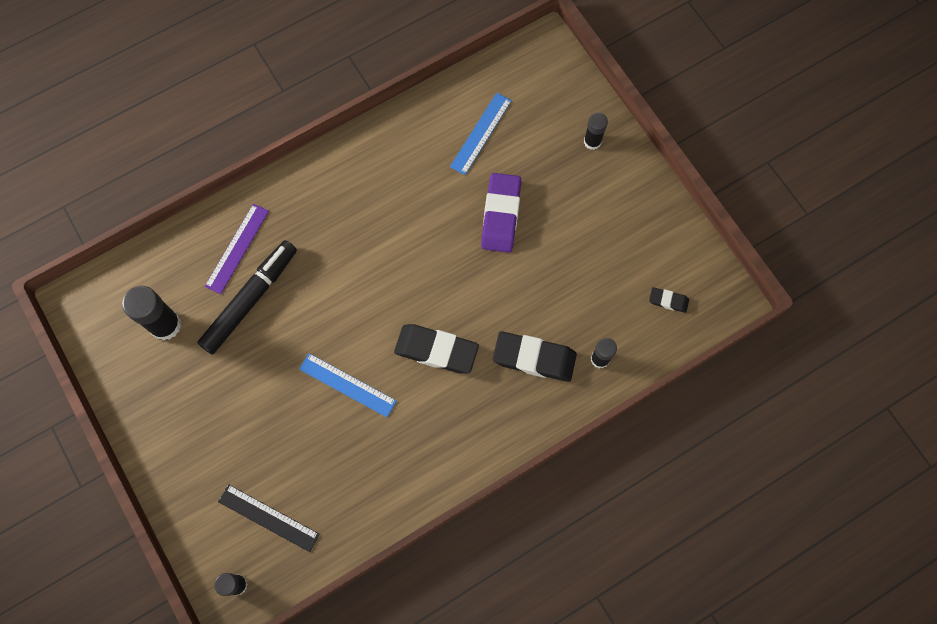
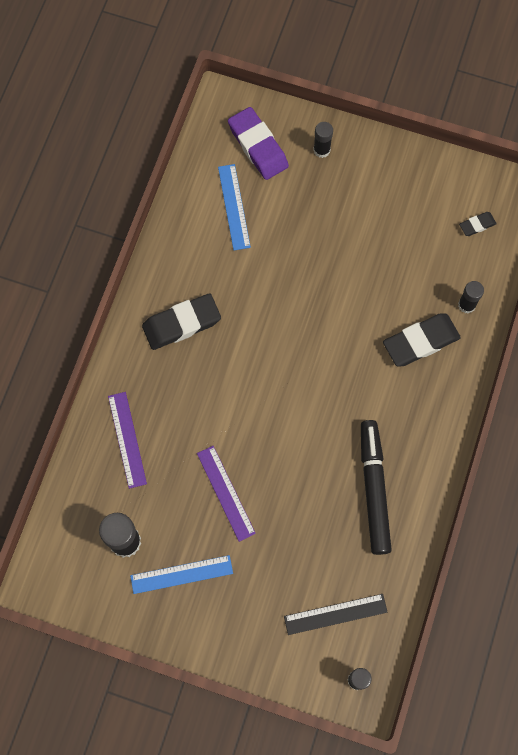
camera: 40 degrees left, 0 degrees up
black marker [197,240,297,355] -> black marker moved to [361,420,392,555]
blue ruler [299,353,397,417] -> blue ruler moved to [130,555,233,594]
black eraser [394,324,479,373] -> black eraser moved to [142,293,221,350]
purple eraser [481,173,521,253] -> purple eraser moved to [228,107,289,180]
none -> purple ruler [197,446,256,542]

